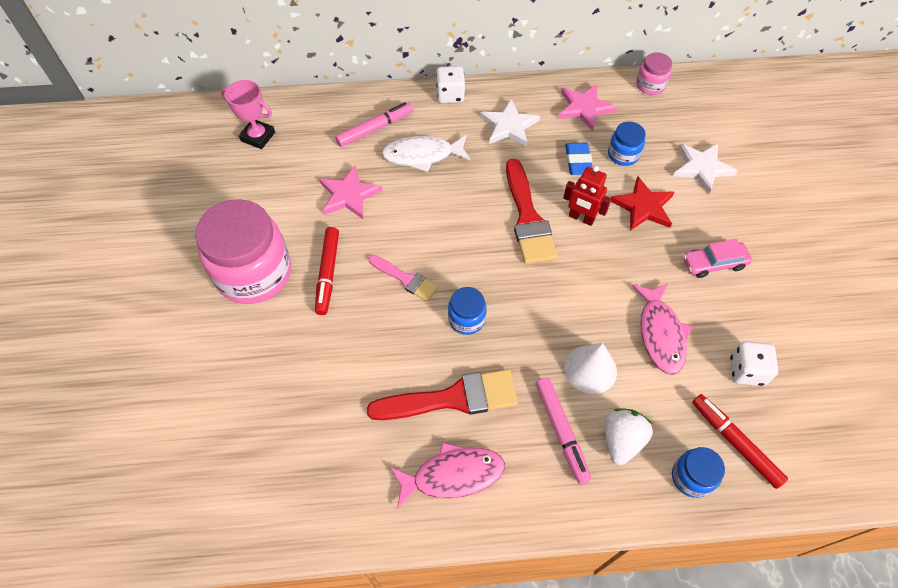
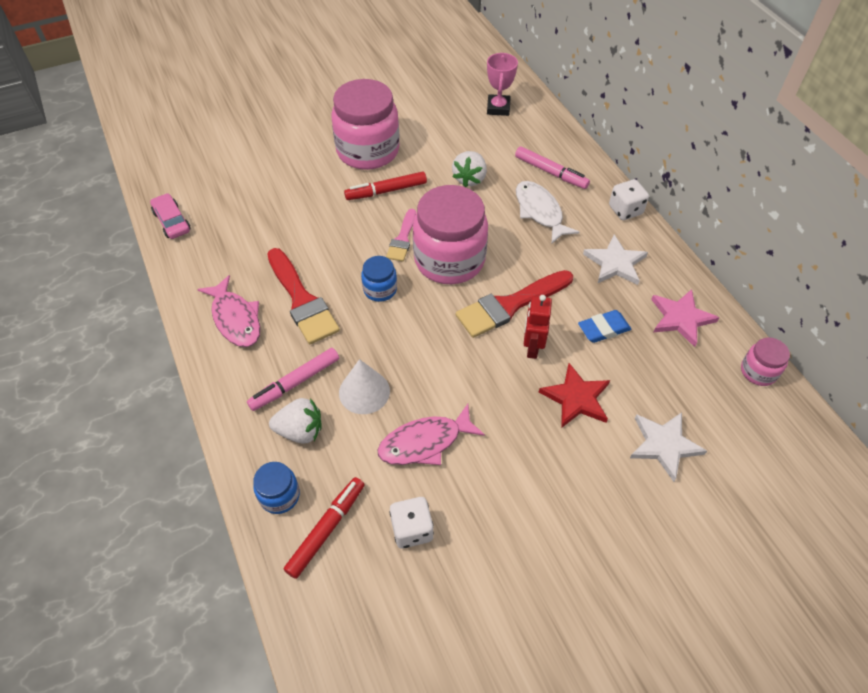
camera: 70 degrees right, 5 degrees down
pink star [320,165,383,219] -> white strawberry [452,151,487,187]
blue jar [608,122,646,166] -> none
pink car [683,239,752,278] -> pink car moved to [150,193,190,239]
none -> pink jar [413,185,488,284]

